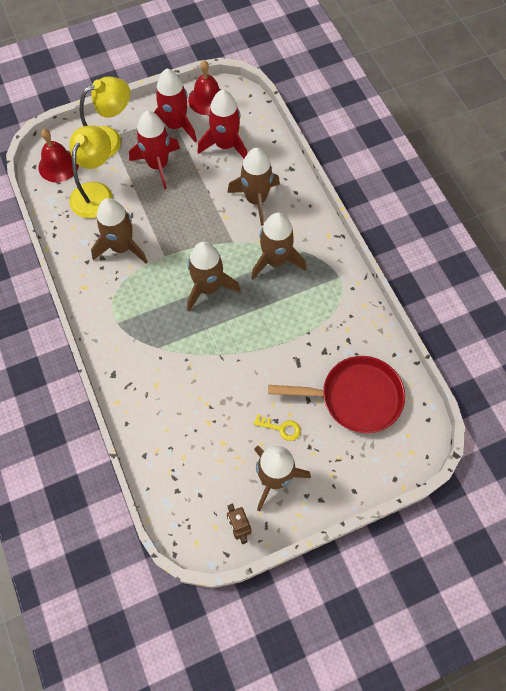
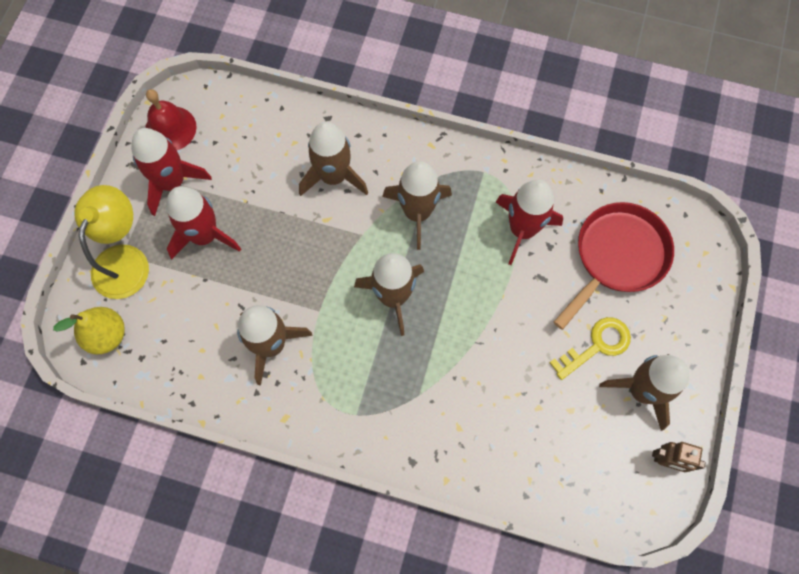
camera: 50 degrees left, 5 degrees up
red bell [38,129,79,183] -> yellow pear [53,307,125,355]
yellow lamp [69,125,113,218] -> none
red rocket [197,90,247,158] -> red rocket moved to [496,180,563,265]
yellow key [254,414,301,441] -> yellow key [550,317,631,380], size x1.56

